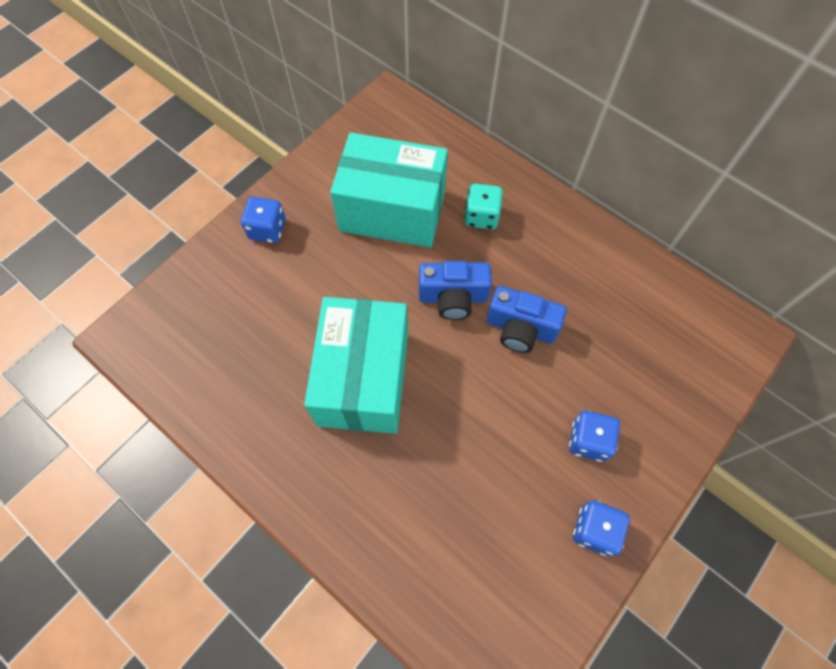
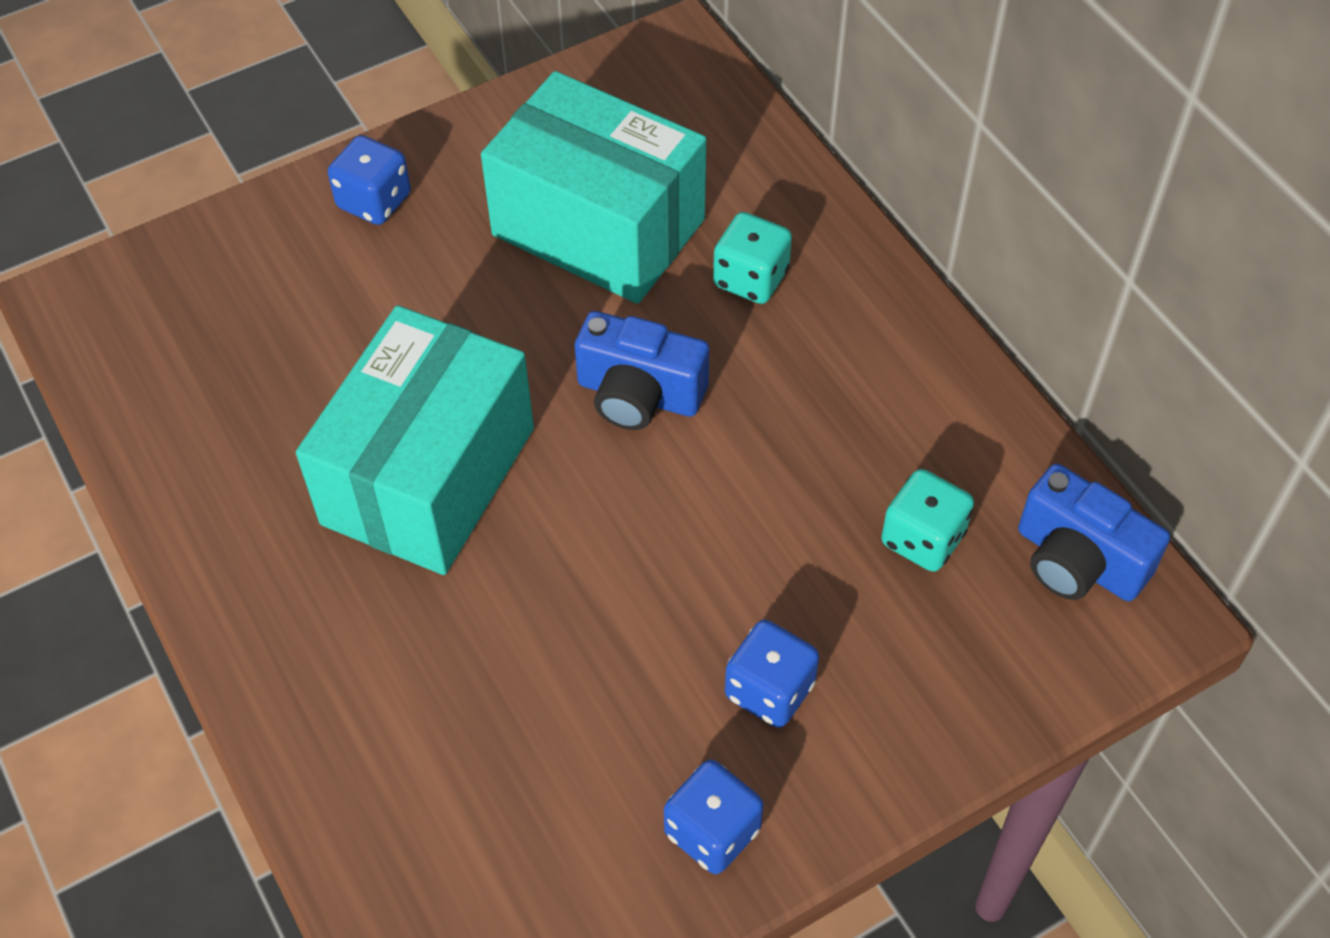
camera: 20 degrees right, 10 degrees down
blue camera [487,286,567,353] -> blue camera moved to [1018,464,1170,601]
none -> turquoise dice [881,469,974,572]

